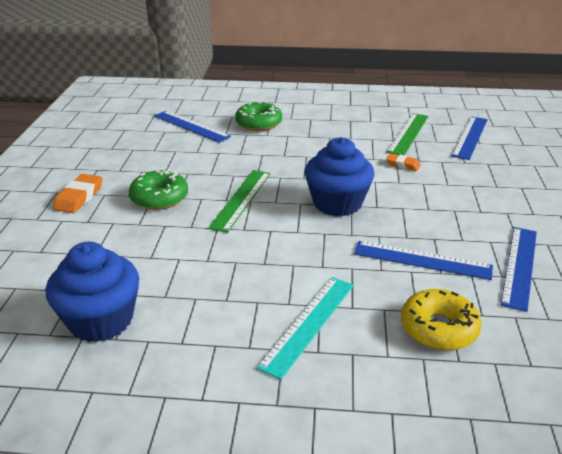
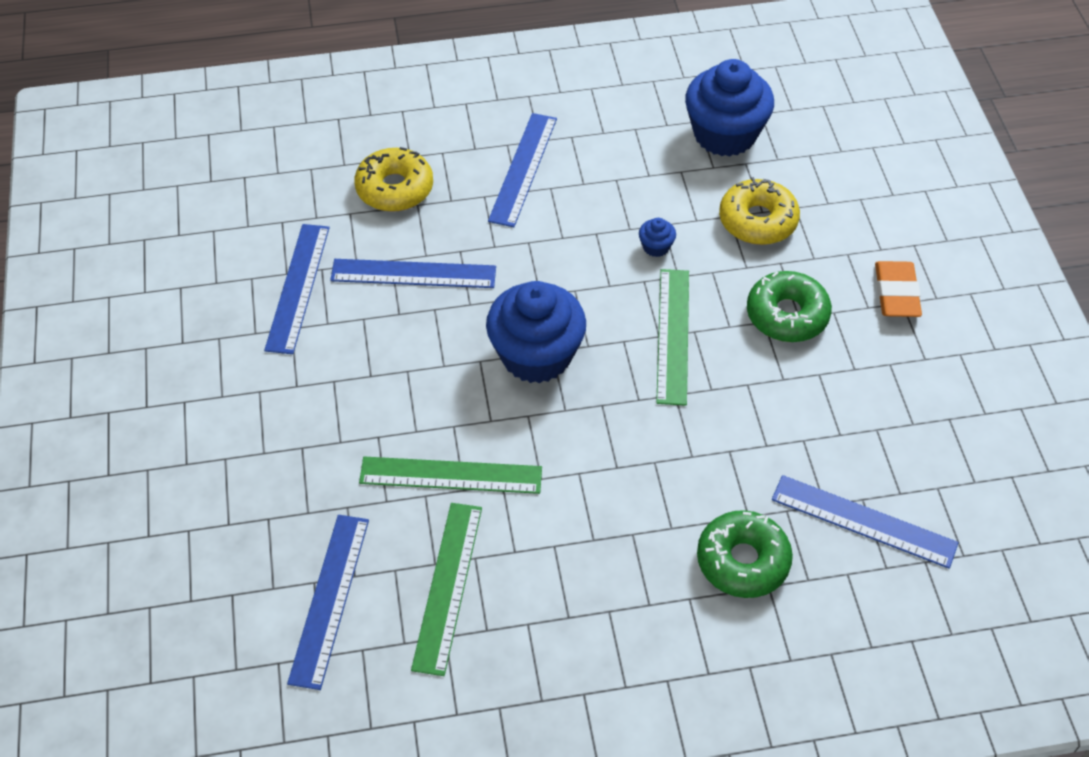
camera: 165 degrees right, 20 degrees up
turquoise ruler [257,277,354,380] -> blue ruler [488,113,557,227]
orange eraser [386,153,421,171] -> green ruler [359,457,542,494]
none -> blue cupcake [639,218,676,257]
none -> yellow donut [719,177,800,245]

